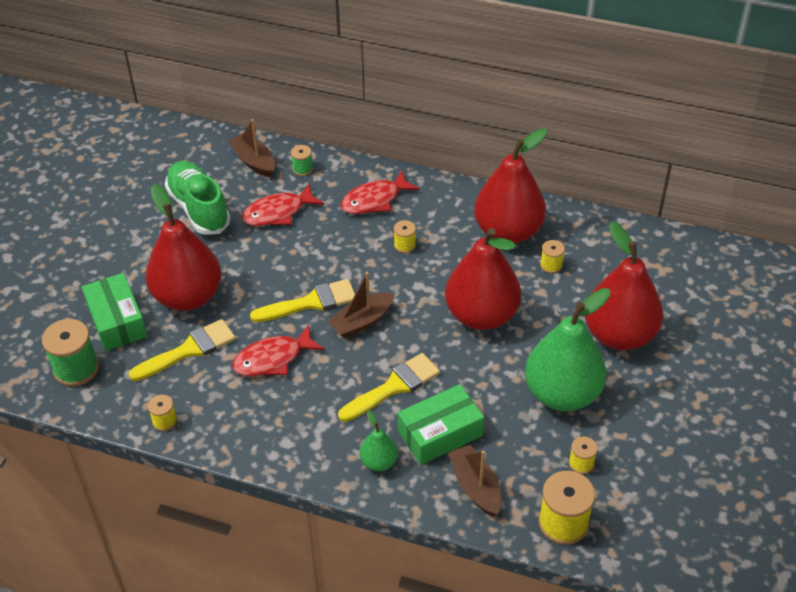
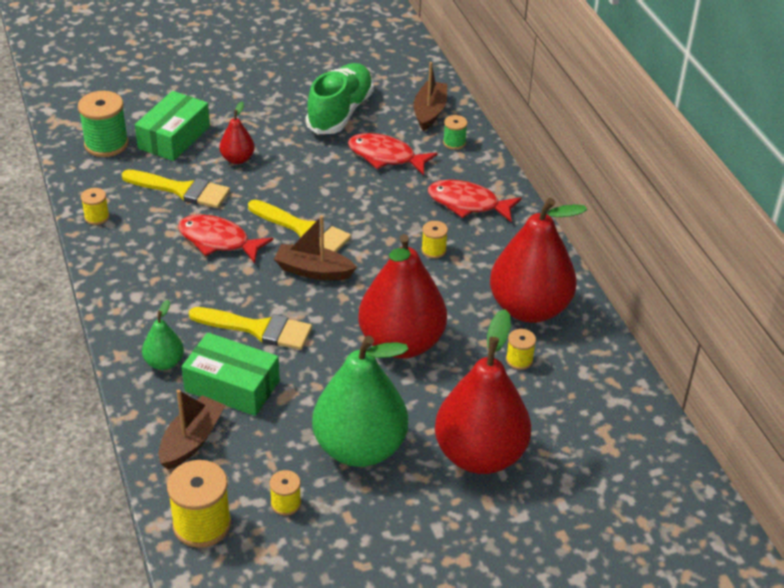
camera: 50 degrees right, 5 degrees down
red pear [146,184,221,311] -> red pear [219,102,255,164], size x0.46

